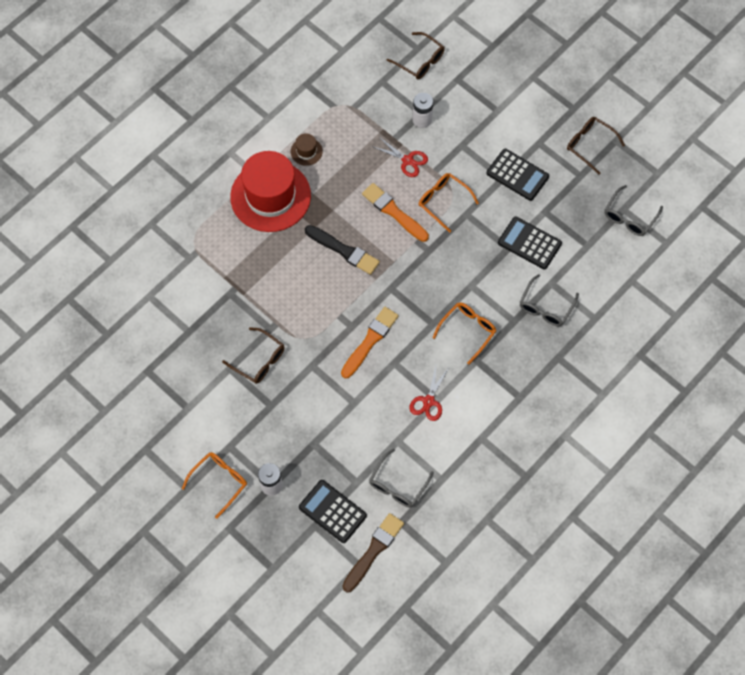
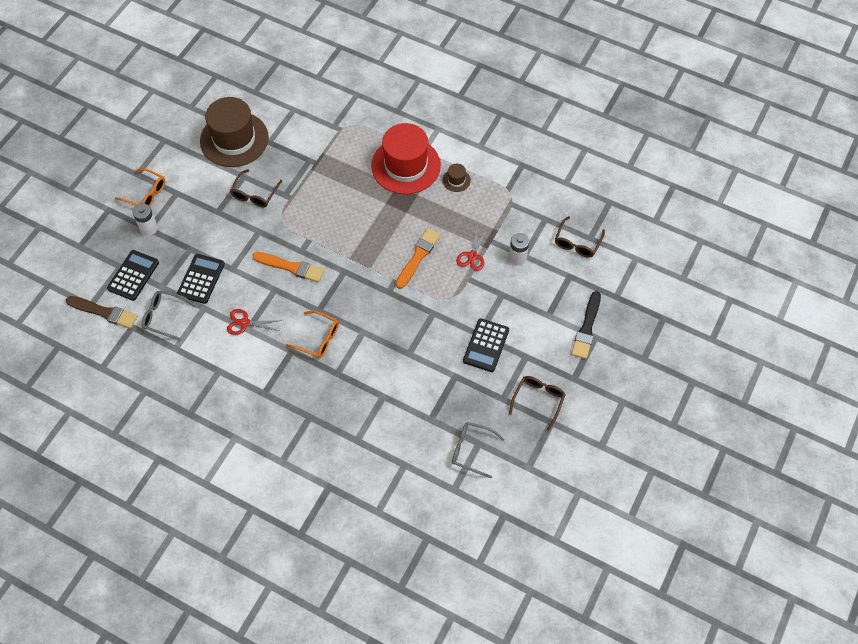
camera: 75 degrees right, 5 degrees down
black brush [305,225,380,275] -> black brush moved to [571,291,601,359]
orange glasses [419,173,479,233] -> none
black calculator [498,217,562,269] -> black calculator moved to [177,254,225,304]
grey glasses [519,274,579,326] -> none
none -> brown hat [200,97,269,167]

